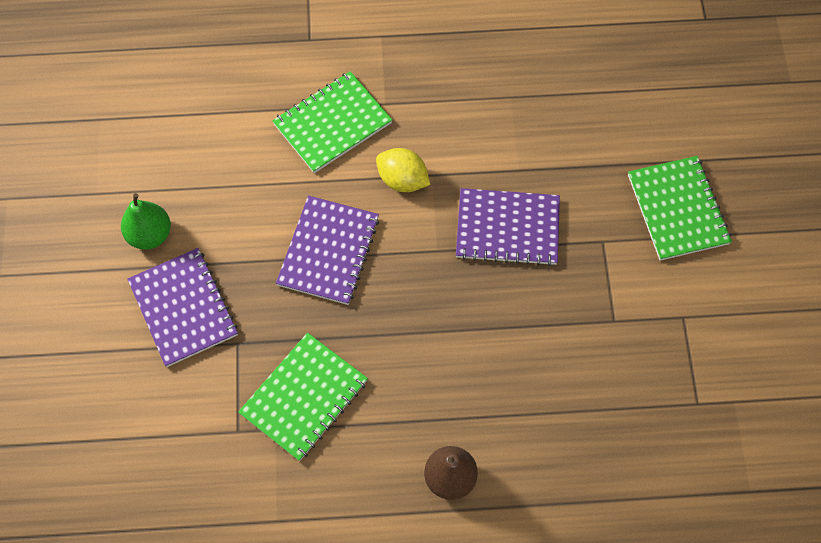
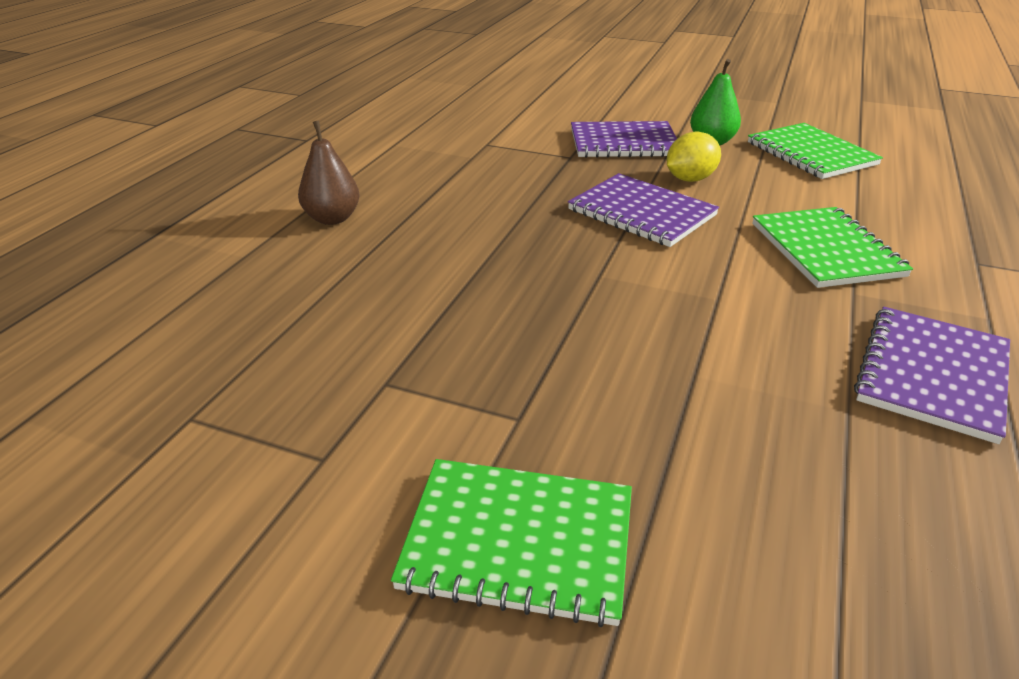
camera: 115 degrees right, 30 degrees down
green notebook [238,333,368,461] -> green notebook moved to [748,123,883,179]
yellow lemon [376,148,430,192] -> yellow lemon moved to [667,132,721,182]
purple notebook [456,188,560,266] -> purple notebook moved to [854,306,1010,444]

